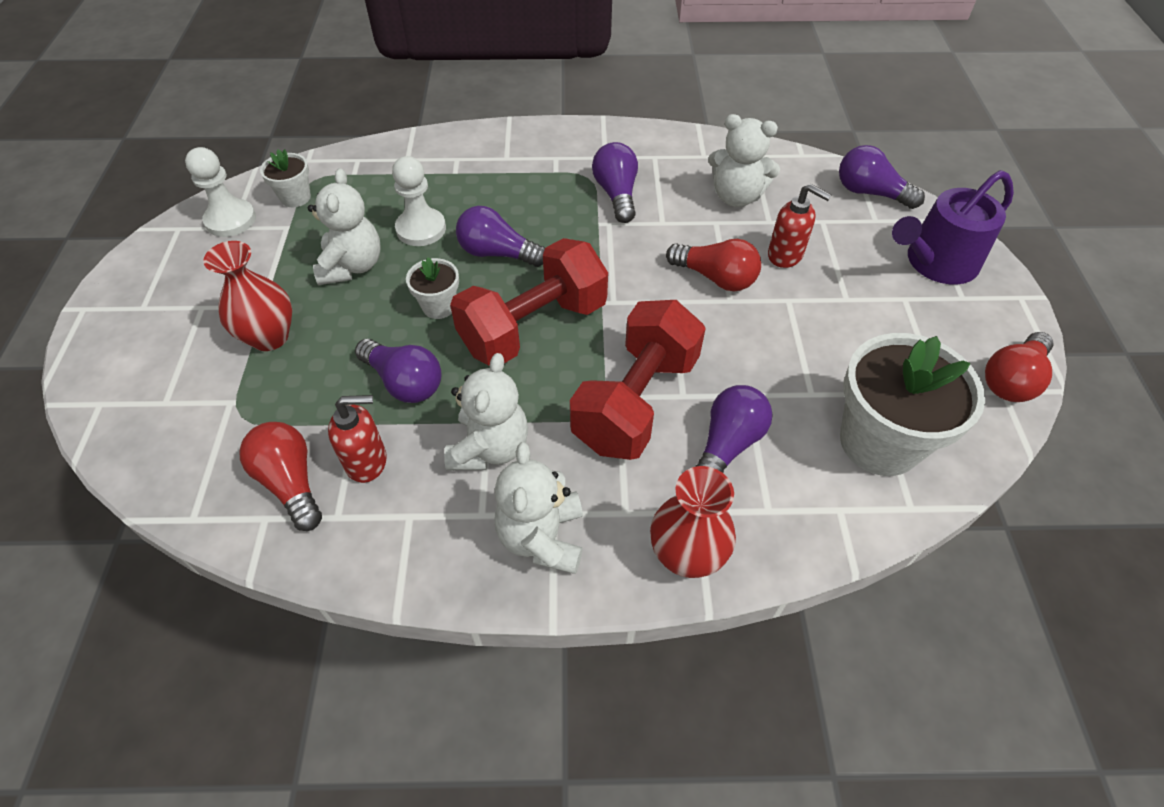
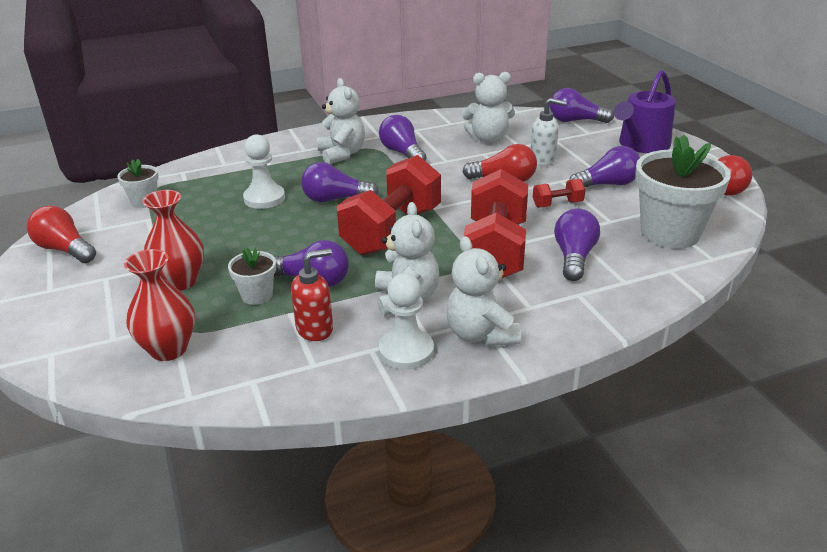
camera: 20 degrees left, 20 degrees down
white pawn [185,147,256,237] -> white pawn moved to [379,273,434,370]
red light bulb [239,422,322,531] -> red light bulb moved to [27,206,96,263]
white teddy bear [308,168,381,285] -> white teddy bear moved to [317,78,365,164]
white flower pot [406,257,459,319] -> white flower pot moved to [228,247,276,305]
red vase [650,466,736,578] -> red vase moved to [124,249,195,361]
red soap dispenser [768,184,832,268] -> white soap dispenser [531,98,567,166]
none -> red dumbbell [533,179,586,208]
none -> purple light bulb [569,146,640,187]

